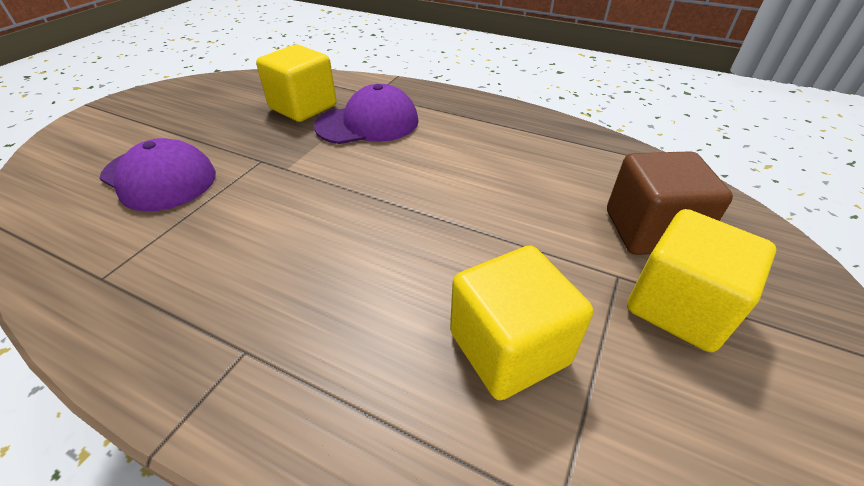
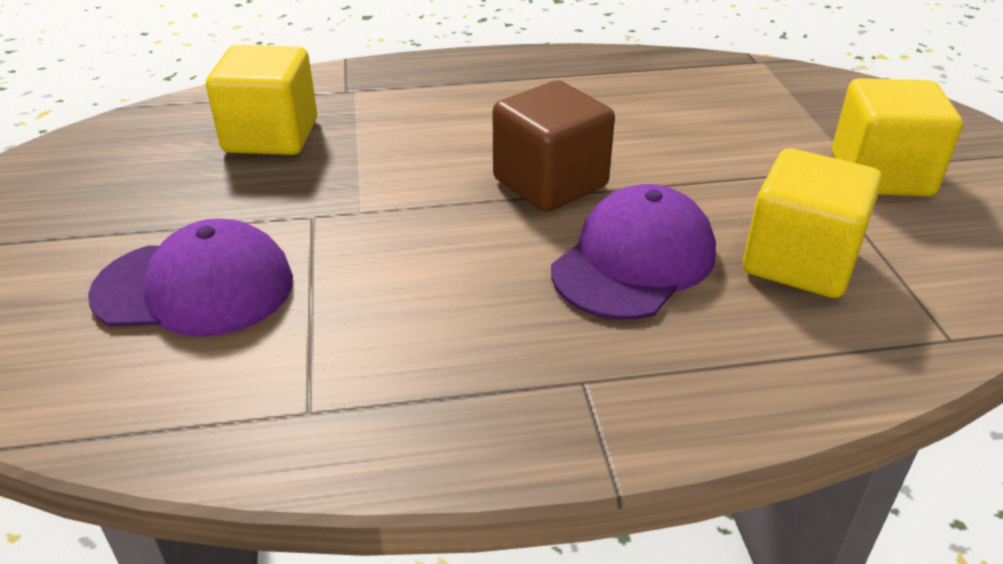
camera: 35 degrees left, 5 degrees down
purple cap [314,84,418,144] -> purple cap moved to [551,184,716,320]
brown cube [607,151,733,255] -> brown cube moved to [493,80,615,212]

